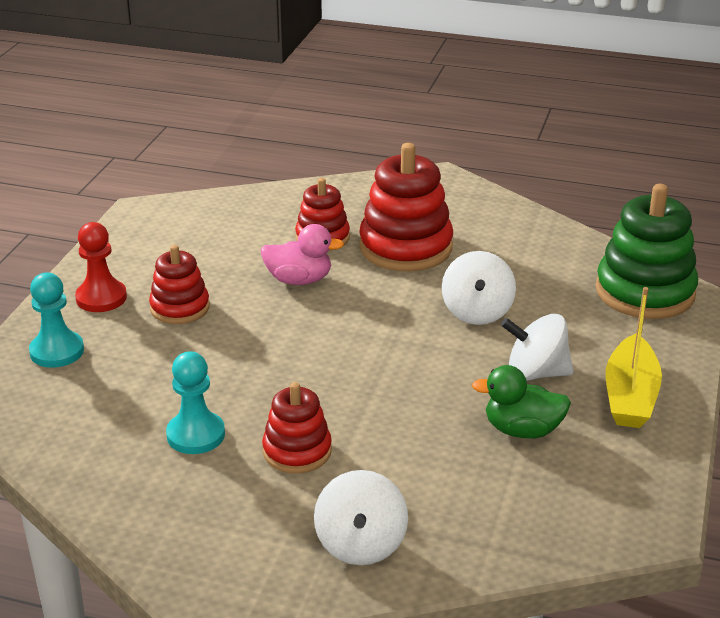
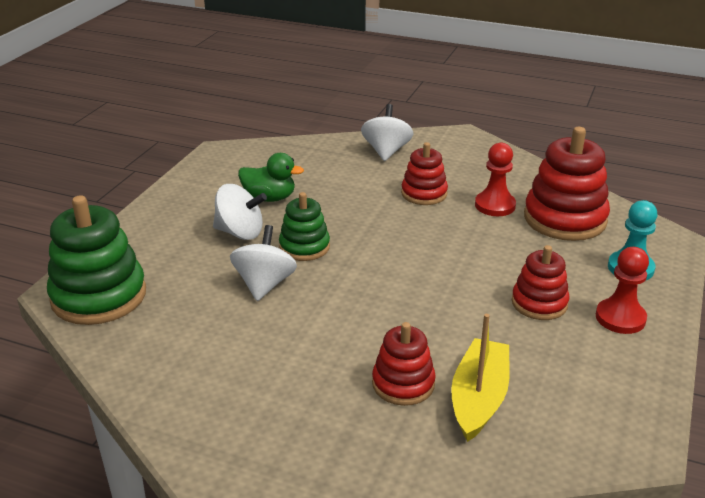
camera: 175 degrees left, 0 degrees up
turquoise pawn [166,351,225,454] -> red pawn [475,143,516,216]
pink duck [261,224,344,285] -> none
red stacking toy [359,143,453,271] -> red stacking toy moved to [524,127,610,241]
yellow boat [606,287,662,428] -> yellow boat moved to [451,314,510,442]
none -> green stacking toy [279,192,330,261]

